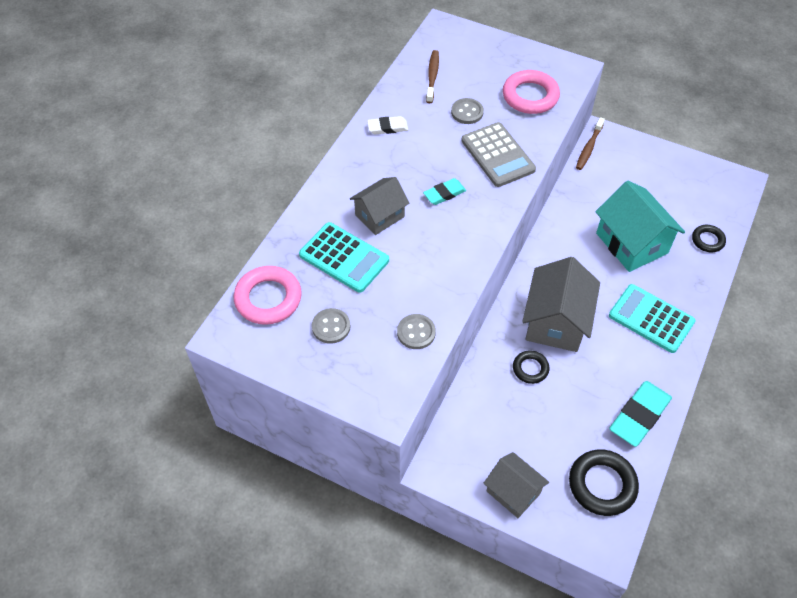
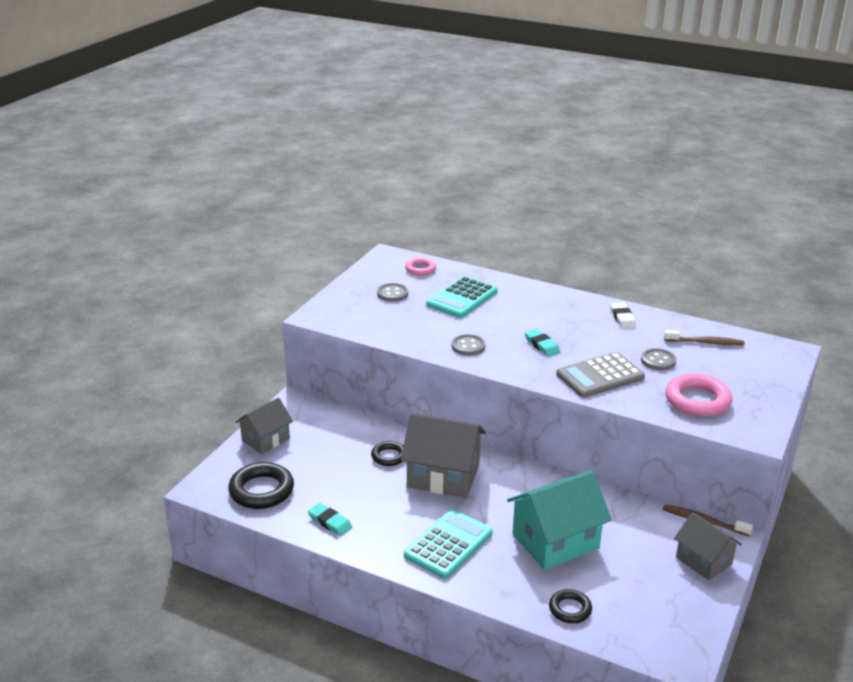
camera: 90 degrees right, 25 degrees down
pink ring [234,266,302,325] -> pink ring [405,258,436,276], size x0.58
grey house [350,177,409,235] -> grey house moved to [674,512,742,580]
grey button [397,314,436,349] -> grey button moved to [452,334,485,356]
turquoise eraser [609,381,672,447] -> turquoise eraser [308,503,352,536], size x0.57

